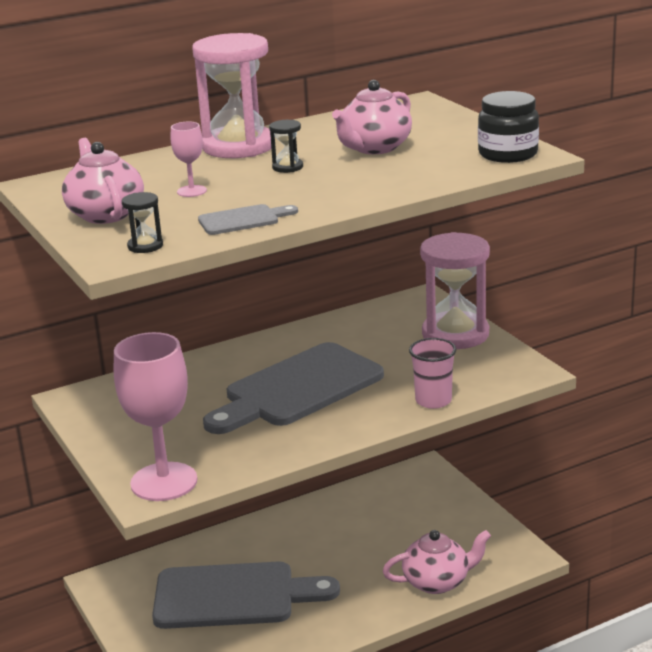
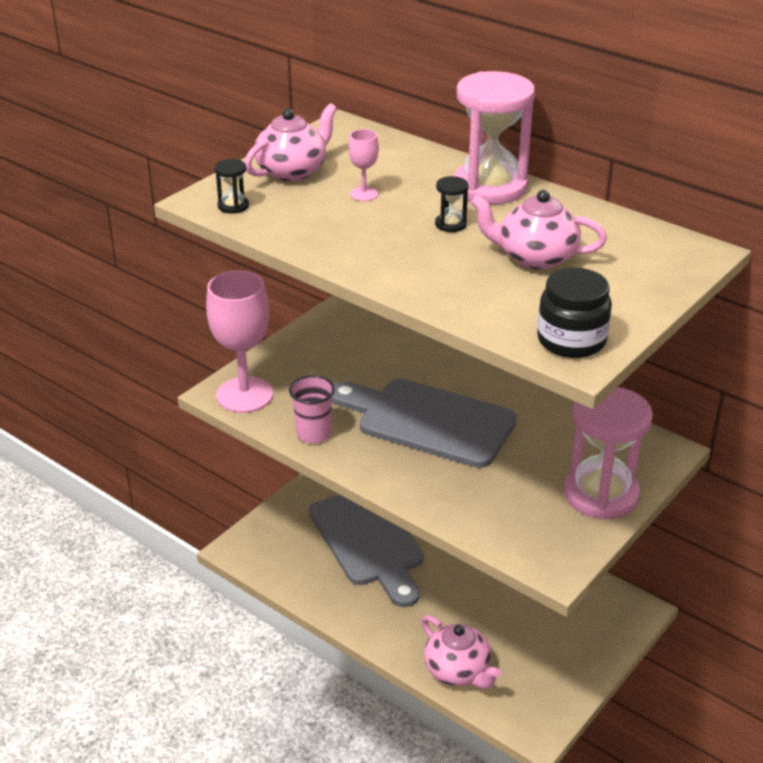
camera: 65 degrees right, 10 degrees up
grey cutting board [198,204,298,235] -> none
pink cup [409,338,457,409] -> pink cup moved to [289,375,335,443]

